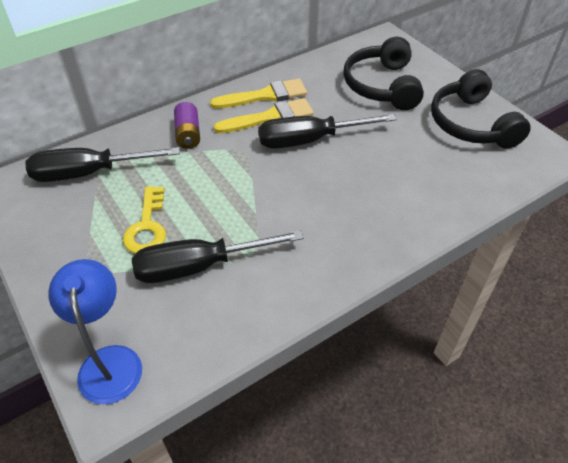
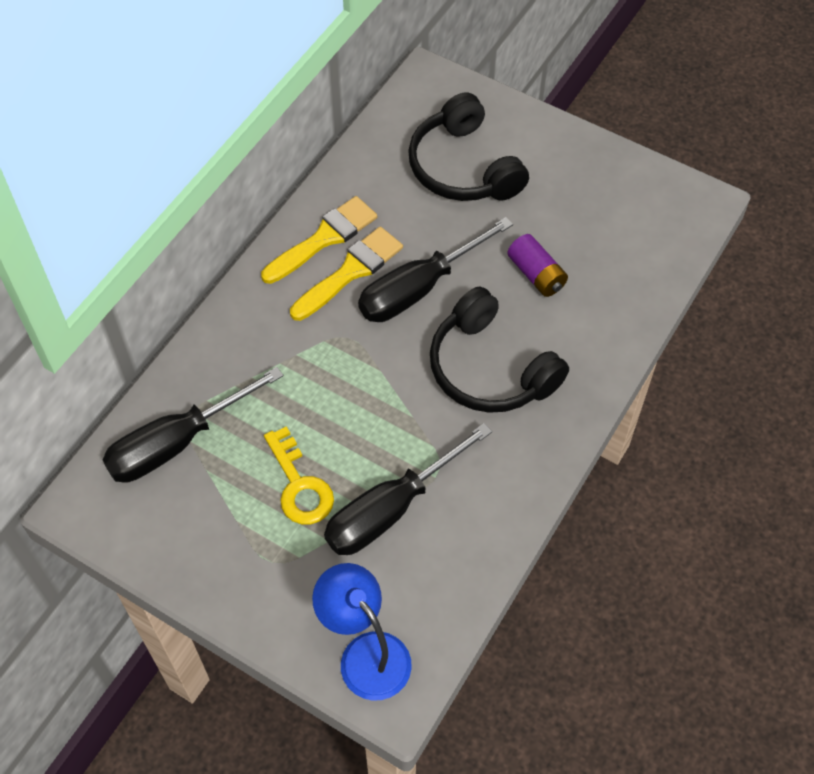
camera: 25 degrees left, 10 degrees up
purple battery [174,102,200,149] -> purple battery moved to [507,234,568,297]
black headphones [431,69,531,149] -> black headphones moved to [430,287,569,413]

